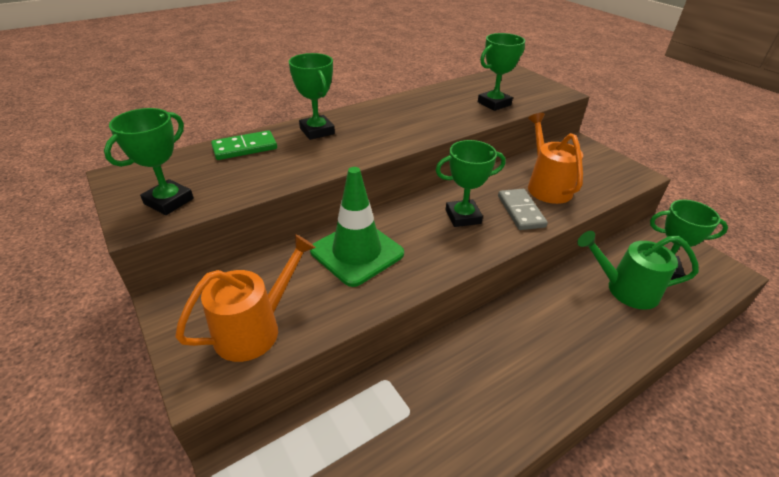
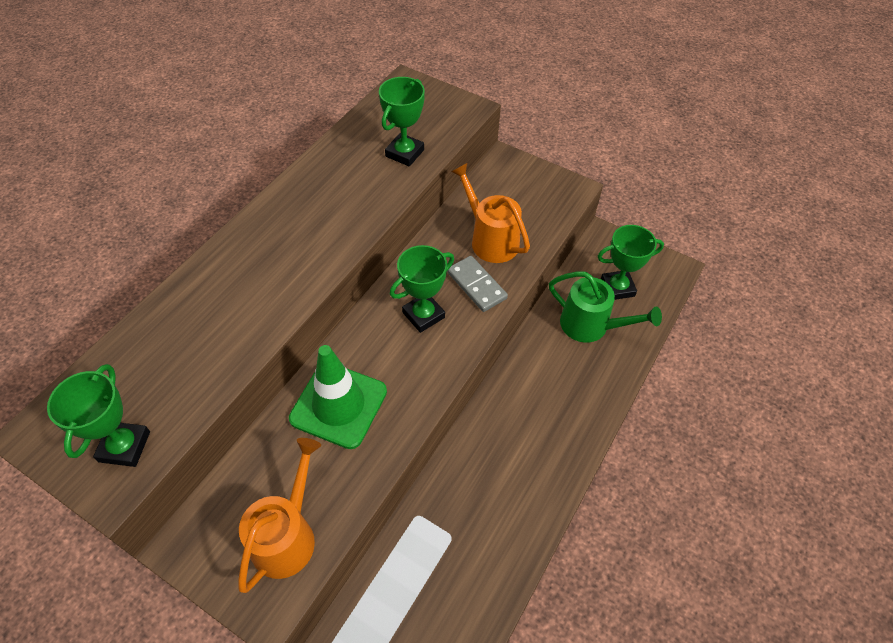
camera: 25 degrees left, 15 degrees up
green domino [211,130,277,160] -> none
green trophy [289,53,335,140] -> none
green watering can [577,231,699,310] -> green watering can turned 135 degrees counterclockwise [549,271,662,343]

